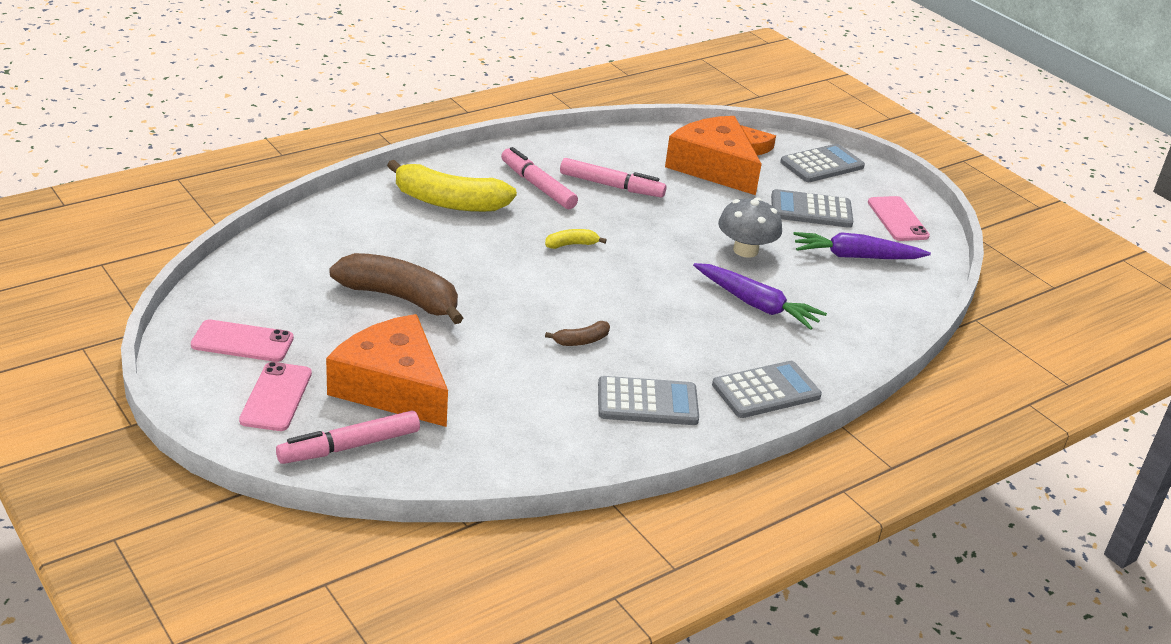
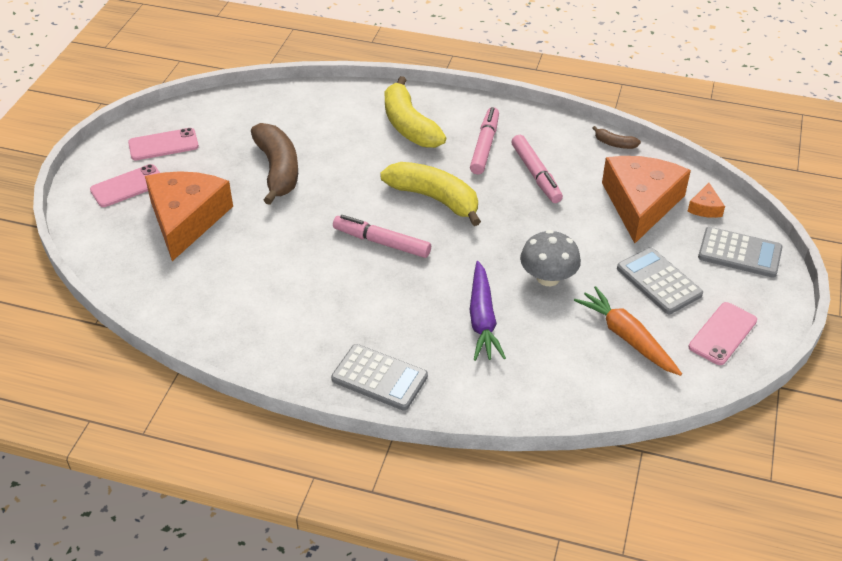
camera: 55 degrees right, 10 degrees up
pink phone [191,320,294,362] -> pink phone turned 75 degrees counterclockwise [128,128,199,160]
pink marker [276,410,420,464] -> pink marker moved to [333,215,431,258]
yellow banana [545,229,607,249] -> yellow banana [380,162,481,226], size x2.24
brown banana [545,321,610,346] -> brown banana moved to [592,126,641,149]
grey calculator [598,376,699,425] -> none
purple carrot [793,232,931,259] -> orange carrot [574,286,682,376]

